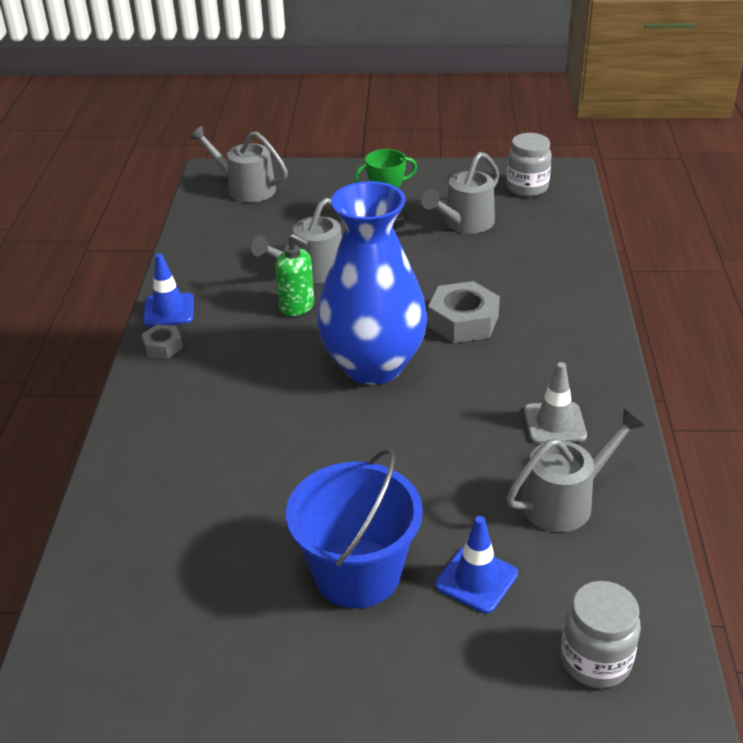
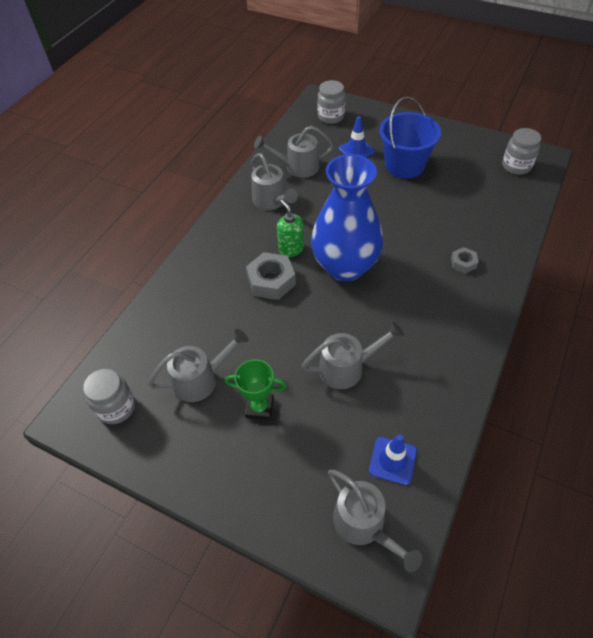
camera: 155 degrees left, 15 degrees up
grey nut [142,324,183,358] -> grey nut moved to [451,247,478,274]
blue traffic cone [143,253,194,327] -> blue traffic cone moved to [369,434,417,485]
green soap dispenser [275,234,314,316] -> green soap dispenser moved to [277,199,304,257]
grey traffic cone [524,362,587,444] -> grey watering can [251,153,298,210]
none -> grey jar [502,128,541,175]

